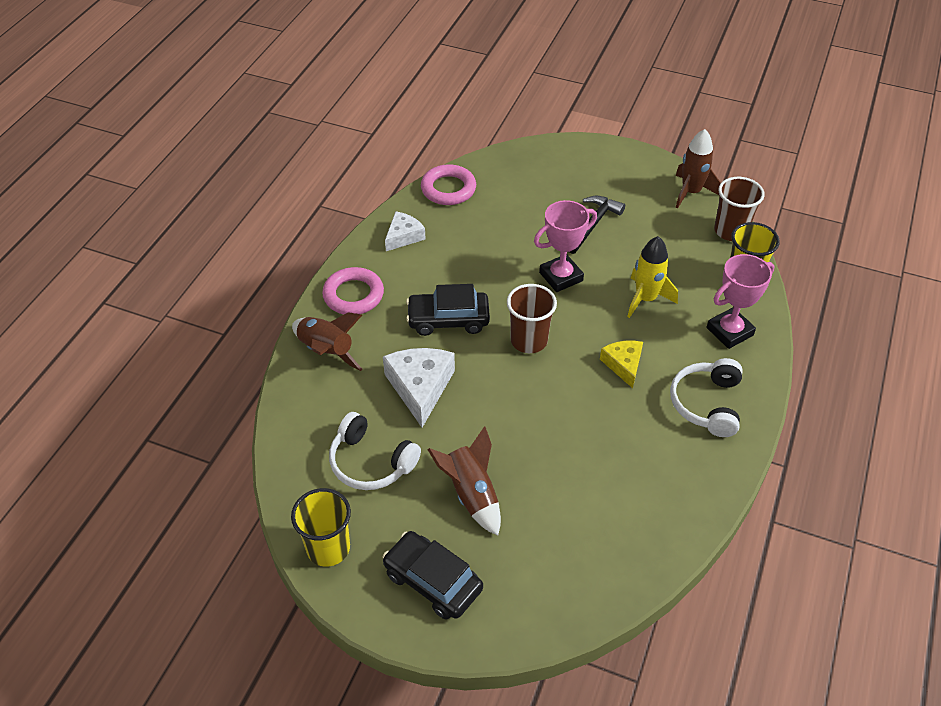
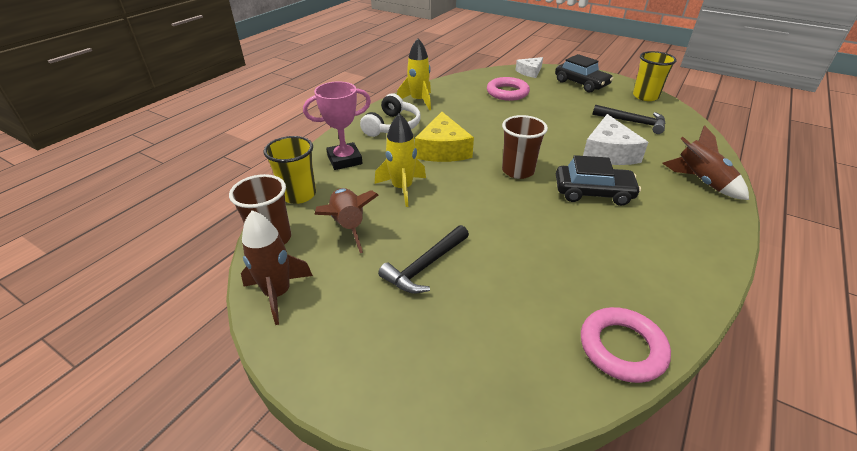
camera: 170 degrees left, 10 degrees down
pink ring [322,267,384,314] -> pink ring moved to [487,77,530,101]
white headphones [329,412,421,490] -> black hammer [592,105,665,134]
white cheese [385,211,425,251] -> white cheese moved to [516,57,543,78]
brown rocket [427,426,501,535] -> brown rocket moved to [314,188,379,253]
pink trophy [534,200,597,292] -> none
yellow cheese [600,341,643,388] -> yellow cheese [415,112,474,162], size x1.61
none -> yellow rocket [397,38,431,110]

